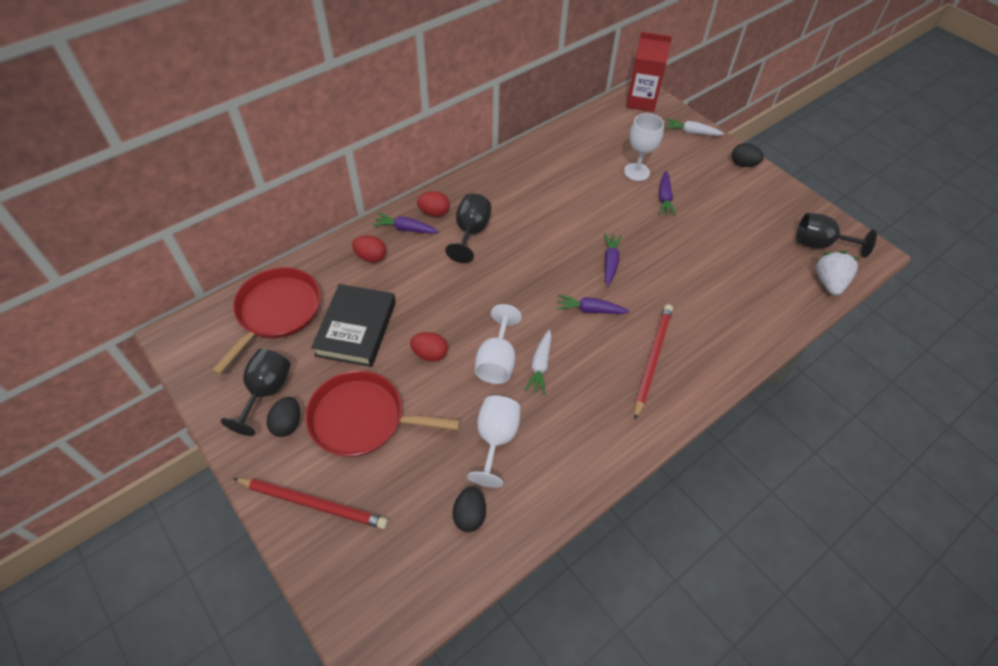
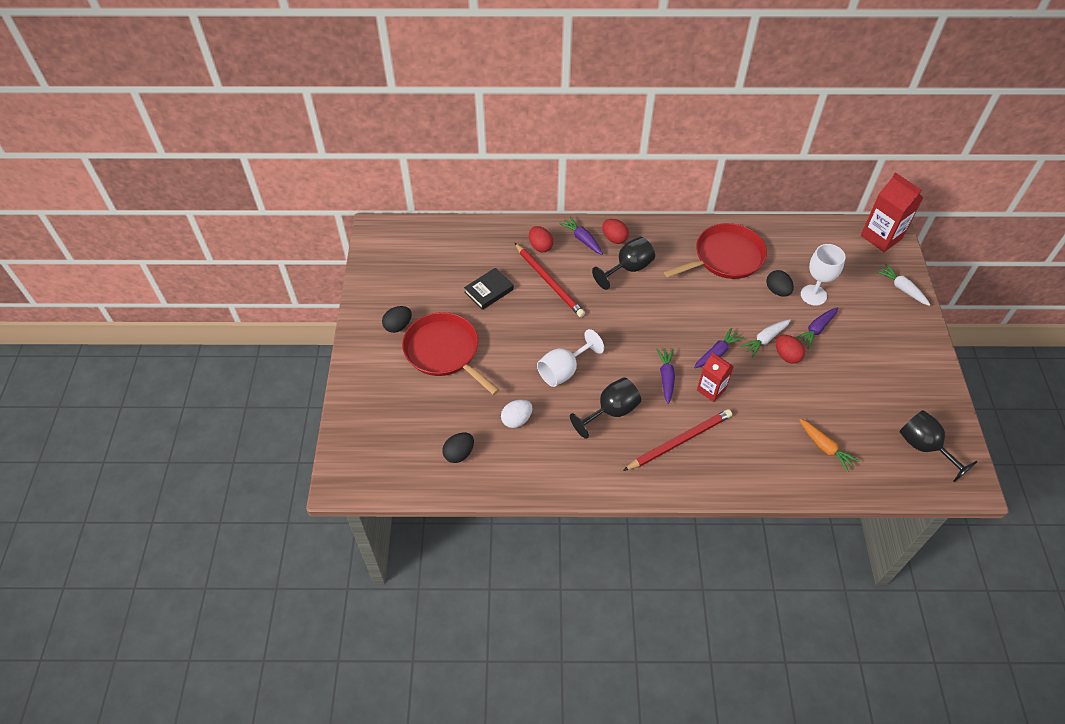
camera: 40 degrees right, 0 degrees up
red pan [212,267,321,375] -> red pan moved to [664,223,767,279]
black goblet [221,349,291,436] -> black goblet moved to [570,377,641,439]
red pencil [233,478,388,529] -> red pencil moved to [515,243,585,317]
black book [311,284,396,367] -> black book [464,268,514,310], size x0.60
red egg [410,332,448,362] -> red egg moved to [776,335,805,364]
white goblet [467,395,520,488] -> white egg [501,399,532,428]
white carrot [524,330,552,395] -> white carrot moved to [740,319,791,357]
purple carrot [556,294,630,314] -> purple carrot turned 45 degrees clockwise [656,348,675,404]
black egg [732,143,764,167] -> black egg moved to [766,270,794,297]
white strawberry [816,251,858,296] -> none
none -> red carton [697,353,734,402]
none -> orange carrot [800,419,860,472]

